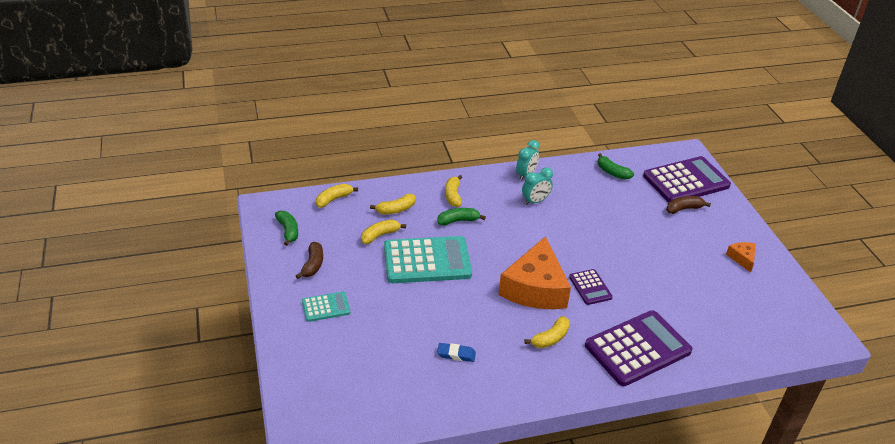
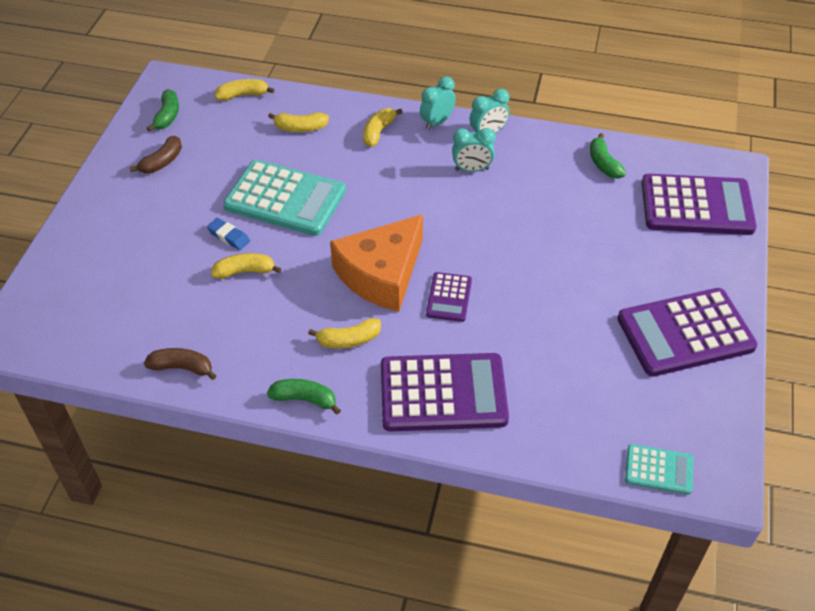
camera: 30 degrees right, 10 degrees up
turquoise calculator [302,292,350,322] -> turquoise calculator moved to [625,444,693,495]
yellow banana [361,220,406,244] -> yellow banana moved to [211,253,281,279]
green banana [437,208,486,226] -> green banana moved to [267,379,341,415]
blue eraser [437,343,476,362] -> blue eraser moved to [207,218,250,250]
brown banana [666,196,711,214] -> brown banana moved to [144,348,216,380]
orange cheese [726,242,756,272] -> purple calculator [617,288,758,377]
none -> turquoise clock [420,76,456,130]

